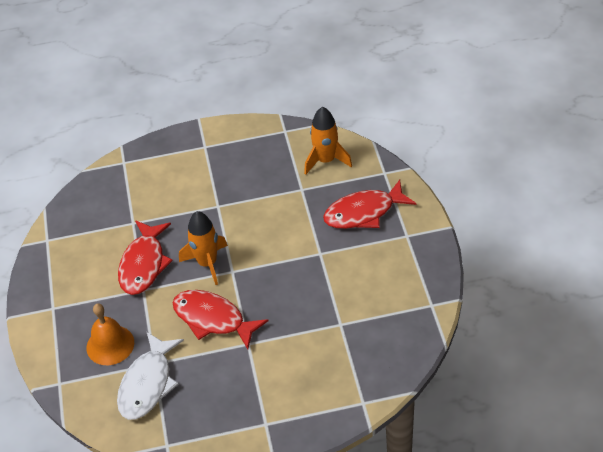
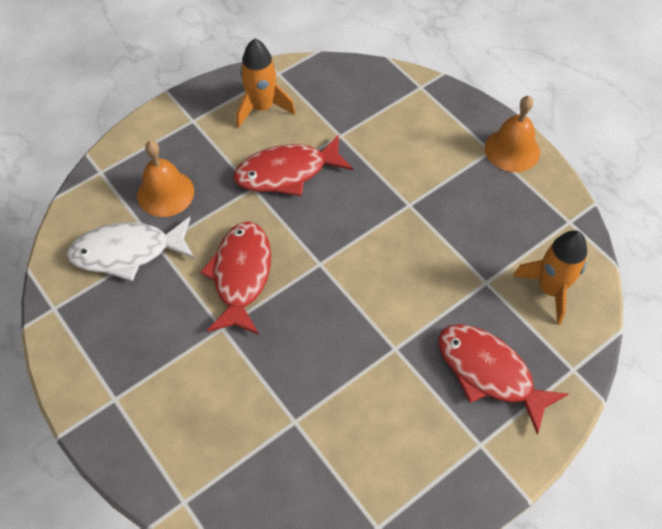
camera: 60 degrees right, 10 degrees up
orange rocket [179,211,228,285] -> orange rocket moved to [237,39,296,128]
none -> orange bell [485,96,540,172]

